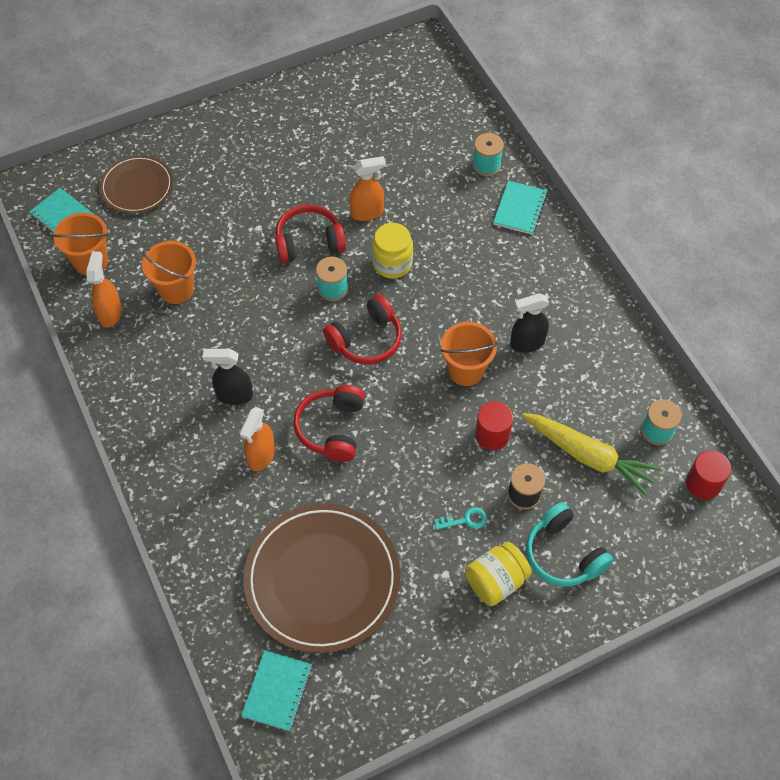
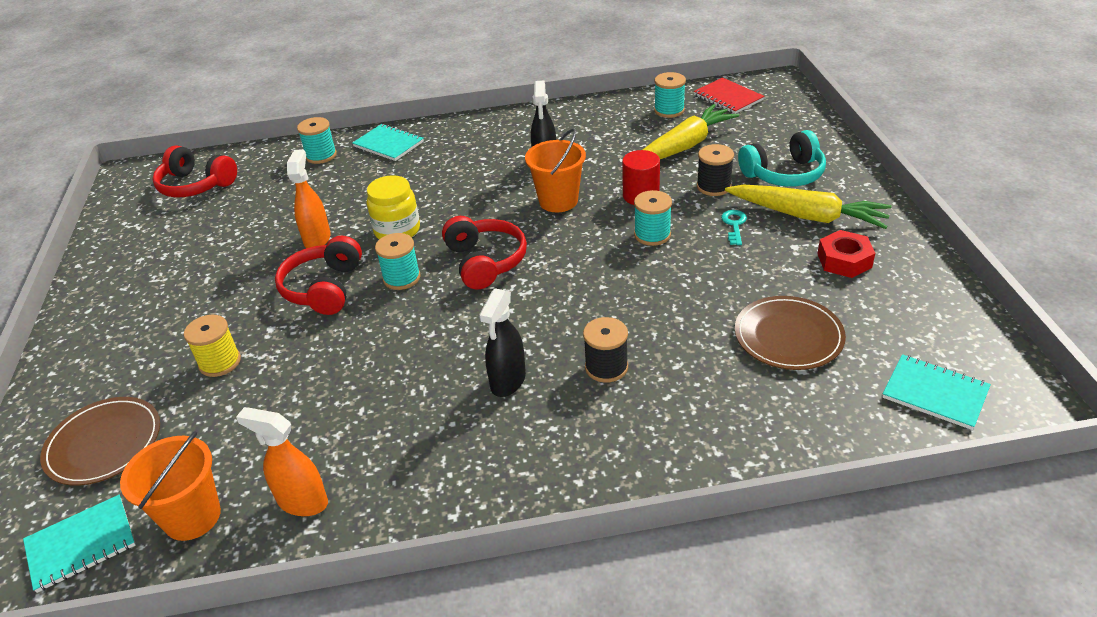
camera: 70 degrees left, 20 degrees down
orange bucket [142,241,196,304] -> none
orange spray bottle [240,407,275,471] -> black spool [583,317,628,383]
brown plate [243,503,400,653] -> brown plate [735,296,846,370], size x0.57
red headphones [293,385,365,462] -> red headphones moved to [152,145,237,198]
yellow jar [465,542,532,606] -> yellow carrot [725,184,892,229]
red cylinder [686,451,731,499] -> red notebook [694,77,764,114]
none -> yellow spool [184,315,241,377]
none -> turquoise spool [634,190,672,246]
none -> red nut [817,230,875,278]

